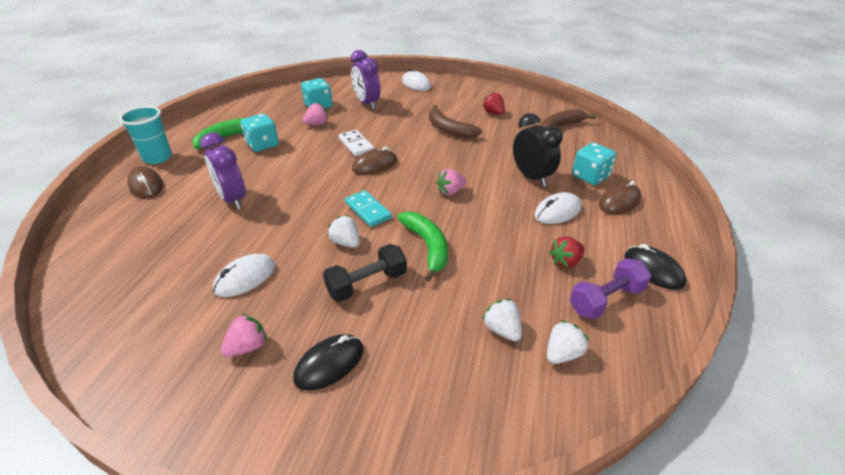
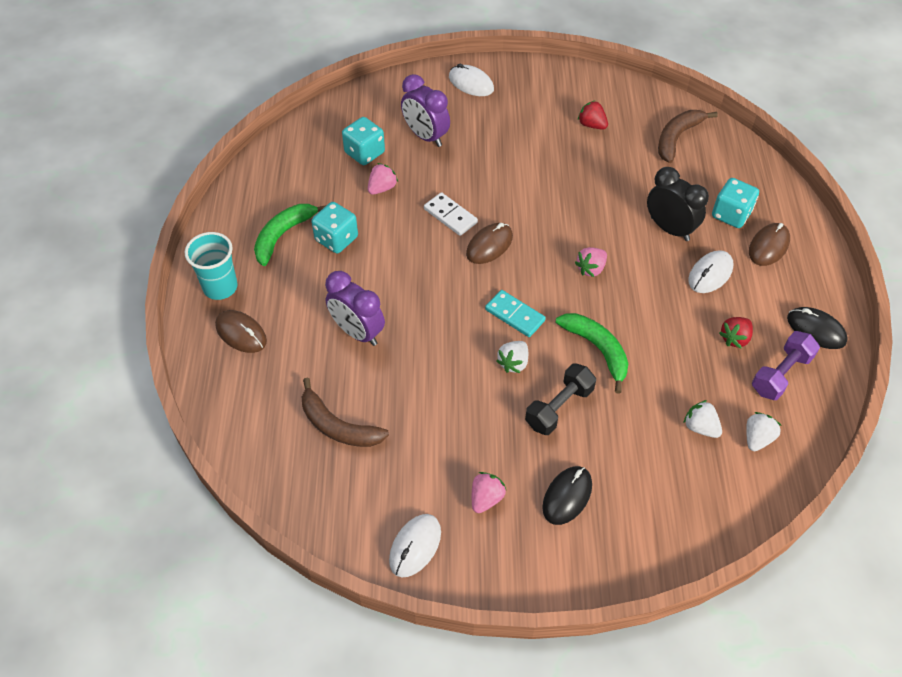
camera: 15 degrees left, 15 degrees up
white mouse [213,254,275,297] -> white mouse moved to [389,514,441,577]
white strawberry [328,215,360,248] -> white strawberry turned 90 degrees counterclockwise [496,341,528,373]
brown banana [429,105,482,138] -> brown banana moved to [302,378,389,447]

